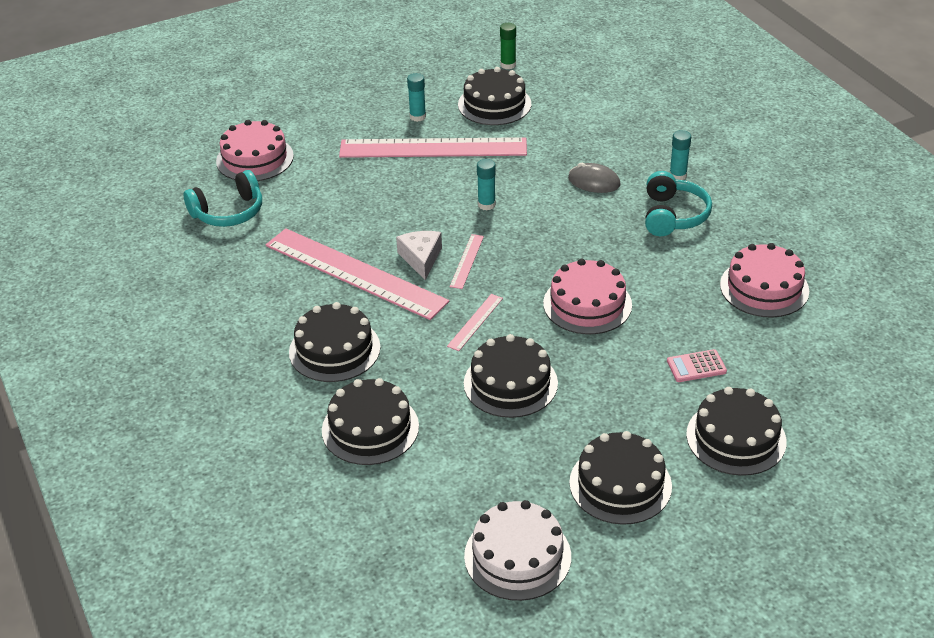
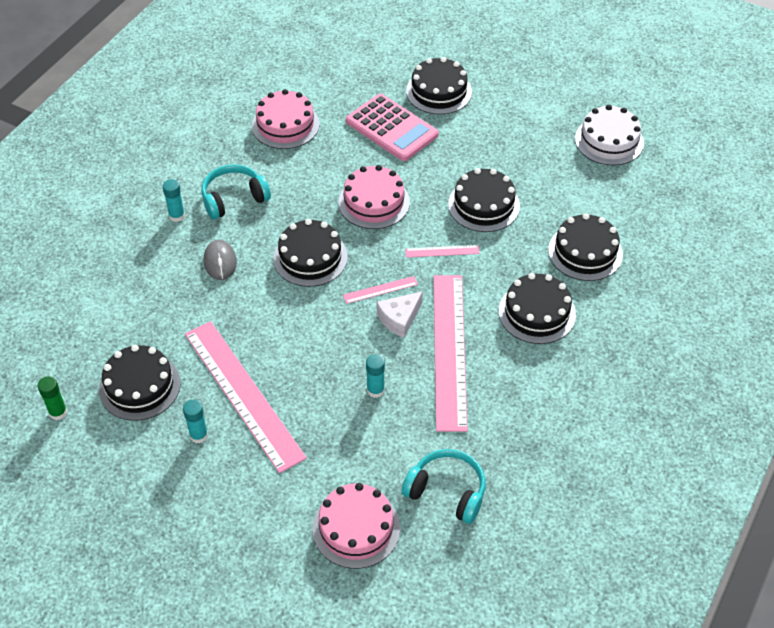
camera: 125 degrees left, 10 degrees up
turquoise glue stick [477,159,496,210] -> turquoise glue stick moved to [366,354,385,398]
black cake [569,431,672,525] -> black cake moved to [273,219,348,287]
pink calculator [667,349,727,382] -> pink calculator [346,94,439,161], size x2.17

